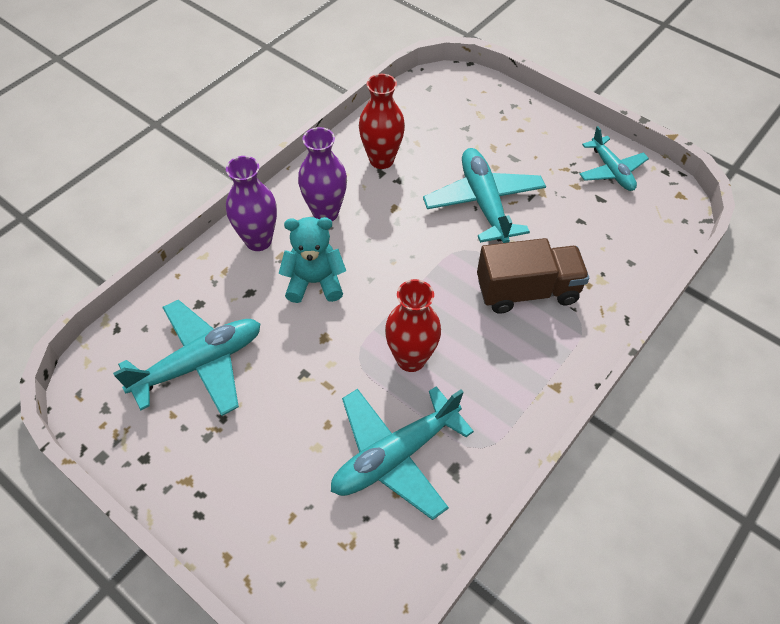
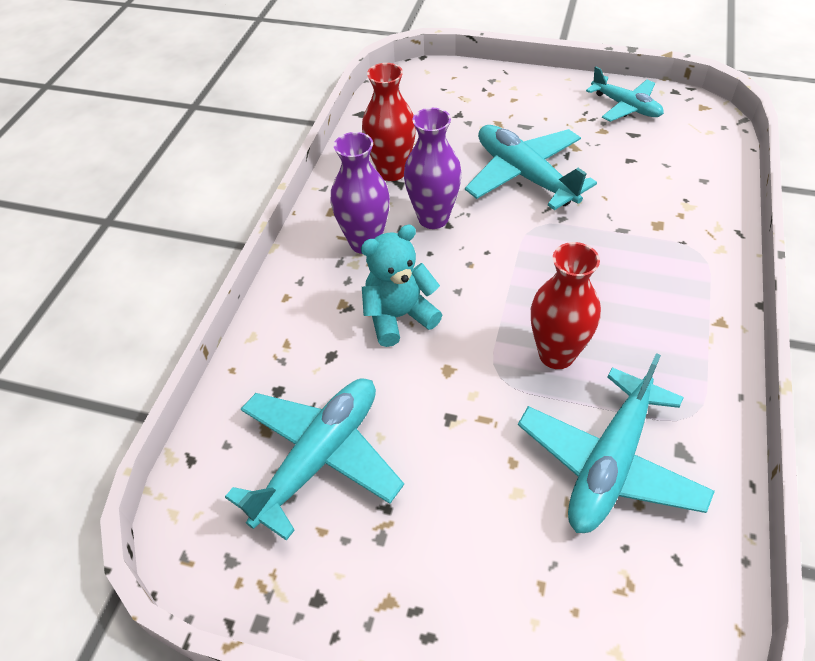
camera: 20 degrees left, 5 degrees down
purple vase [226,156,277,251] -> purple vase moved to [404,108,462,229]
brown truck [477,238,589,314] -> none

